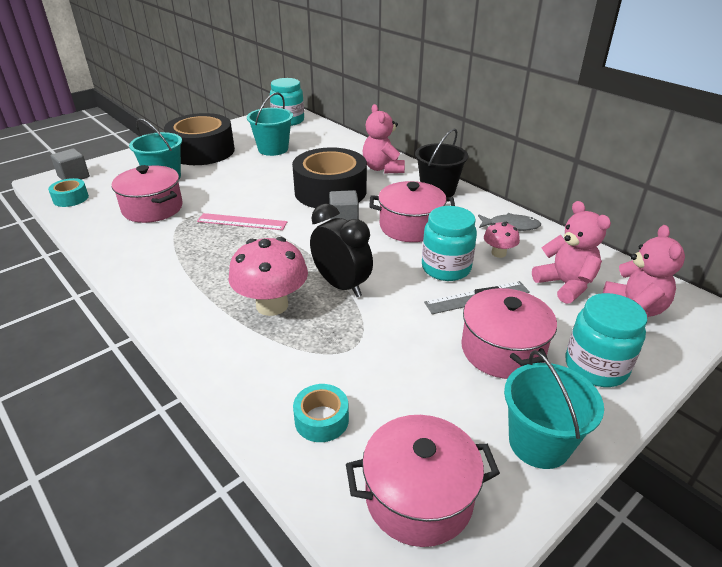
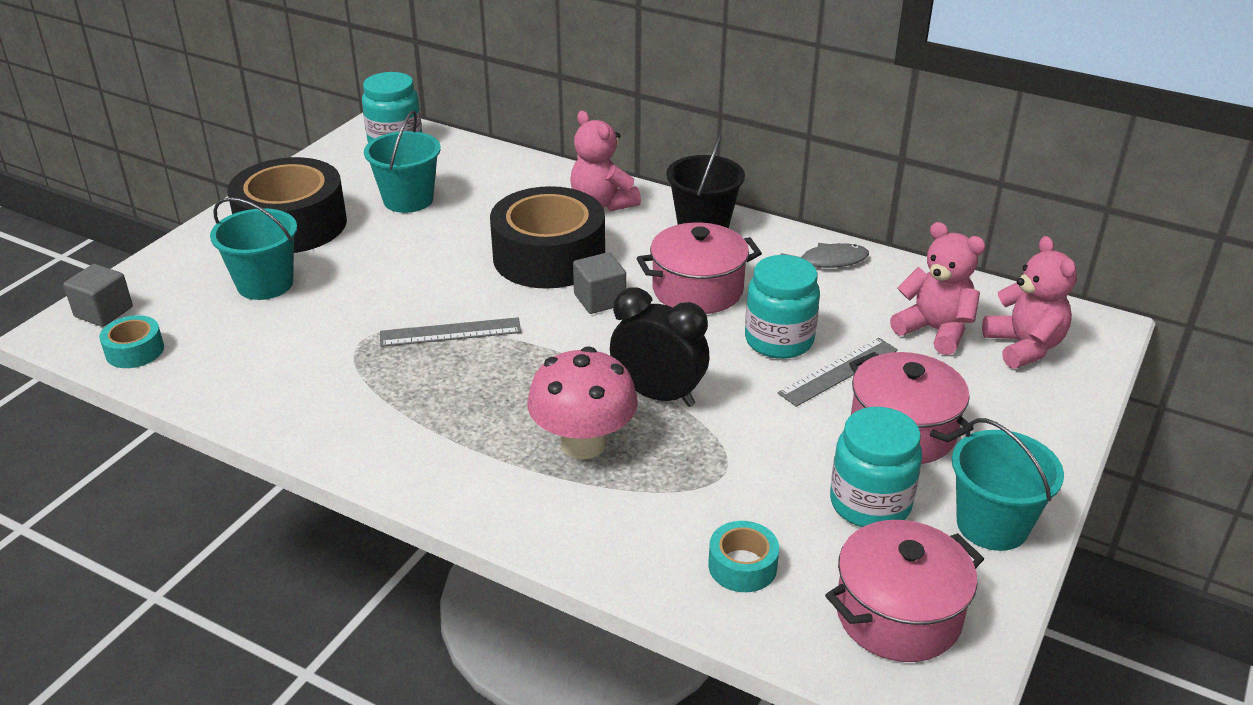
camera: 20 degrees left, 0 degrees up
pink pot [112,165,183,223] -> none
pink ruler [197,213,287,230] -> grey ruler [380,317,521,347]
pink mushroom [484,222,520,258] -> none
turquoise jar [565,293,647,387] -> turquoise jar moved to [830,407,922,527]

